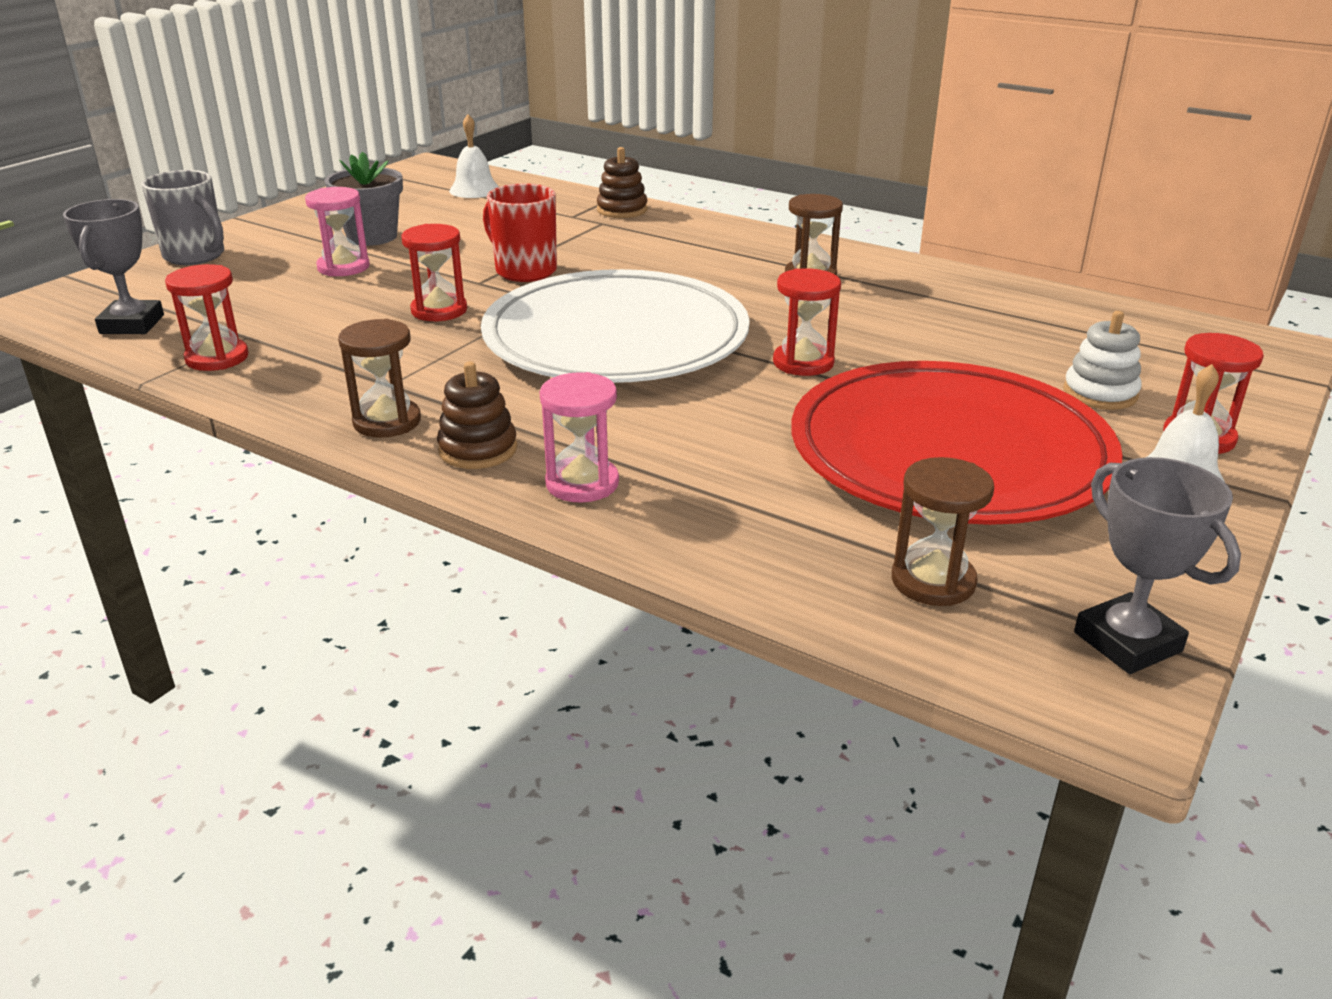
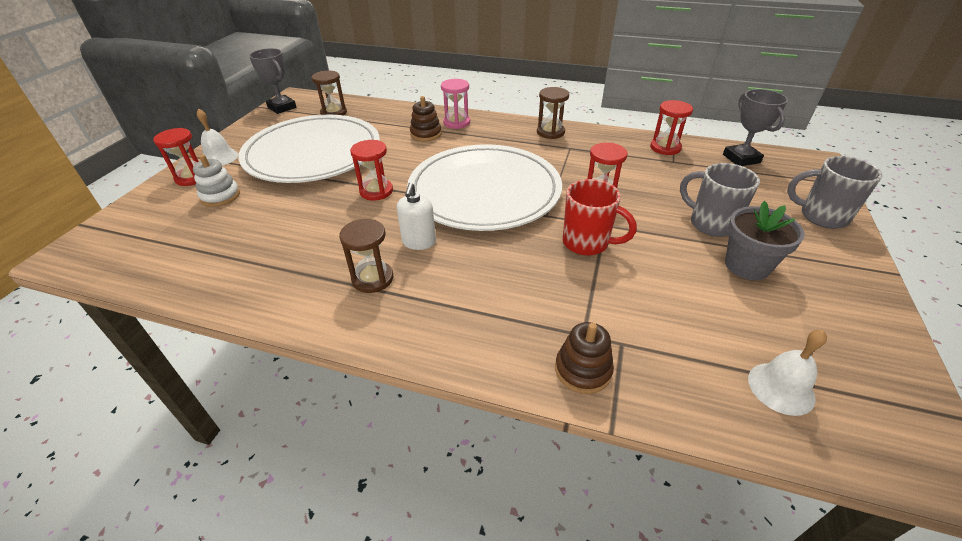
camera: 165 degrees right, 10 degrees up
pink hourglass [305,187,370,276] -> grey mug [680,163,760,237]
brown stacking toy [437,362,517,469] -> brown stacking toy moved to [410,96,442,141]
red plate [791,361,1123,525] -> white plate [238,115,380,183]
none -> white soap dispenser [397,182,436,250]

